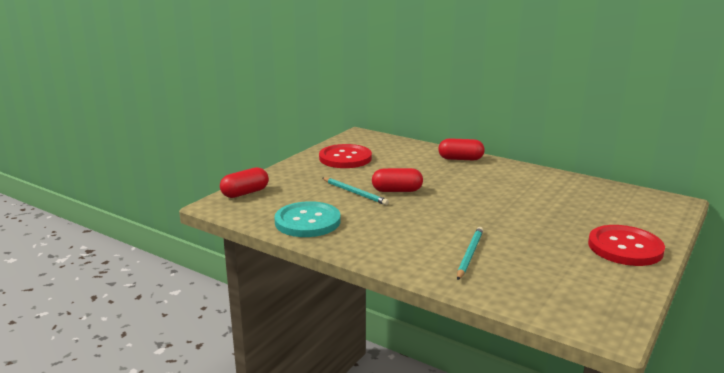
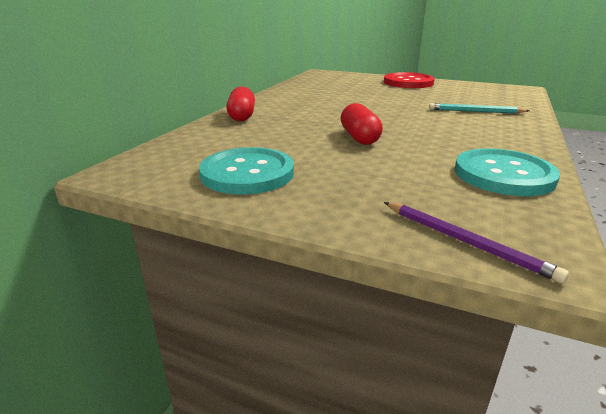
camera: 100 degrees left, 5 degrees up
red capsule [220,167,269,198] -> purple pencil [384,202,569,284]
red button [319,144,372,168] -> turquoise button [199,147,294,195]
turquoise pencil [322,178,389,205] -> none

